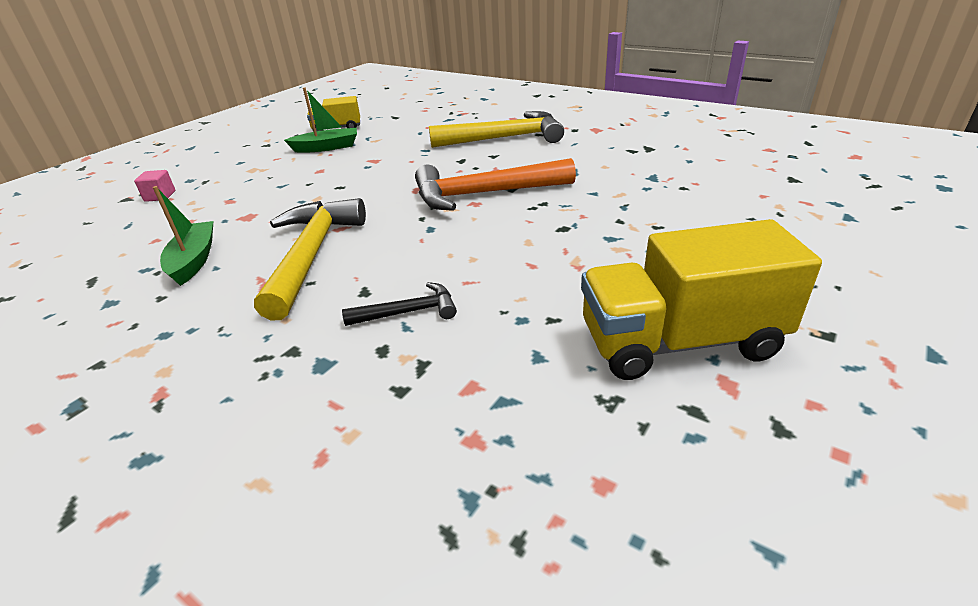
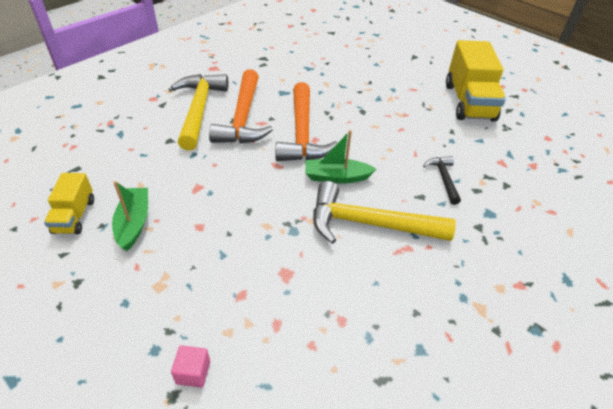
camera: 85 degrees left, 10 degrees up
green boat [153,186,213,286] -> green boat moved to [305,130,376,184]
none -> orange hammer [209,69,273,144]

